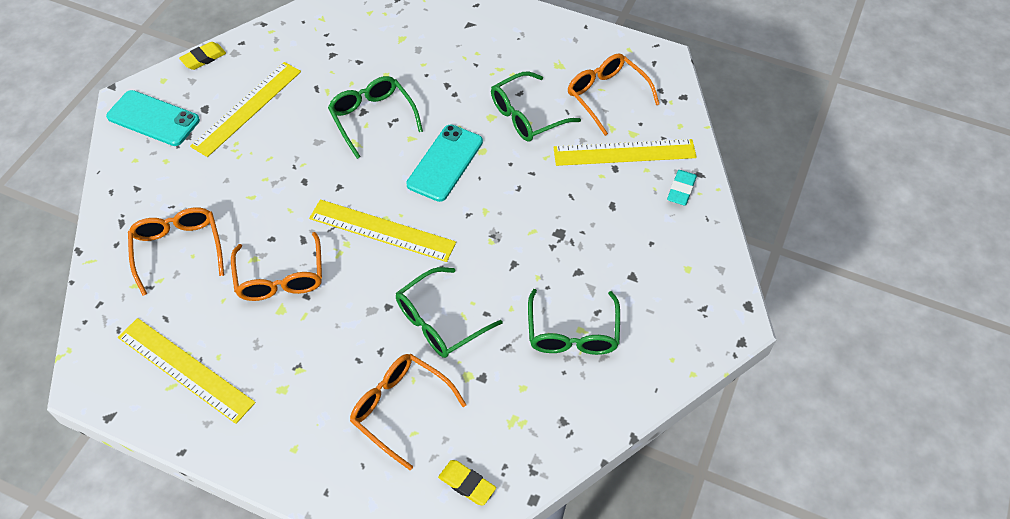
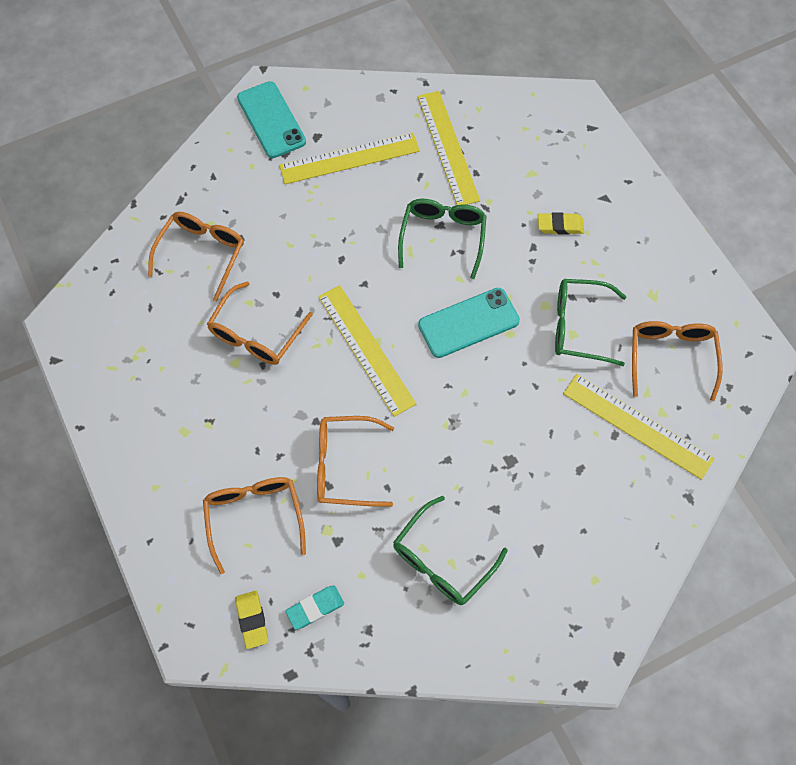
camera: 40 degrees right, 10 degrees up
yellow ruler [118,318,256,424] -> yellow ruler moved to [417,91,480,205]
yellow eraser [179,42,226,70] -> yellow eraser moved to [538,212,584,235]
green glasses [396,267,503,358] -> orange glasses [317,416,394,507]
turquoise eraser [667,170,697,206] -> turquoise eraser moved to [286,585,344,630]

